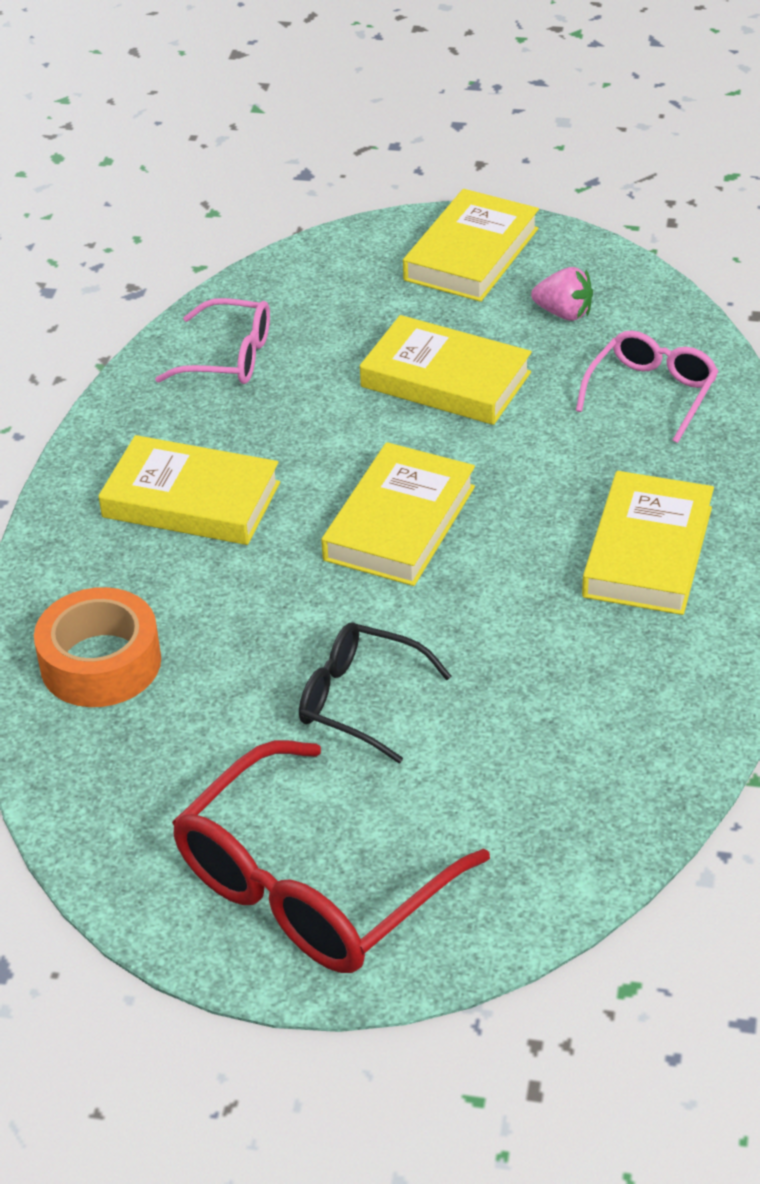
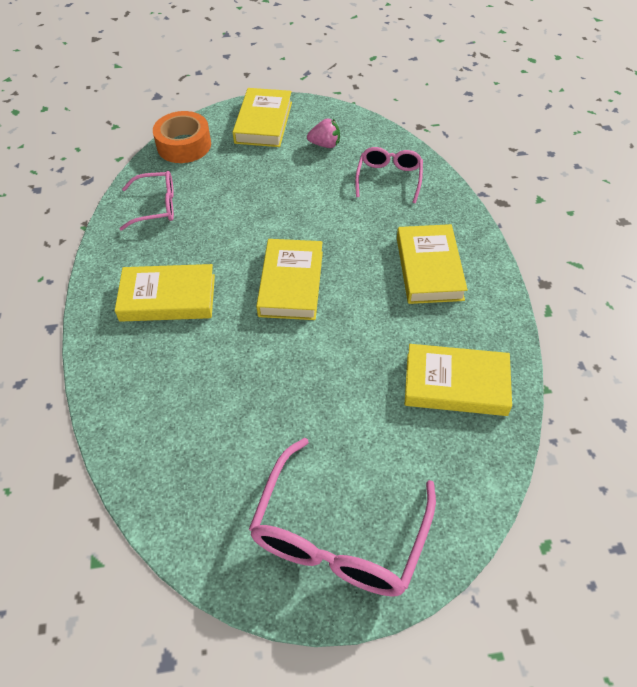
camera: 20 degrees left, 10 degrees up
orange tape [34,587,161,707] -> orange tape moved to [153,111,211,163]
red glasses [172,740,490,973] -> pink glasses [249,438,436,597]
black glasses [299,623,451,763] -> none
yellow book [360,315,532,425] -> yellow book moved to [404,344,512,416]

